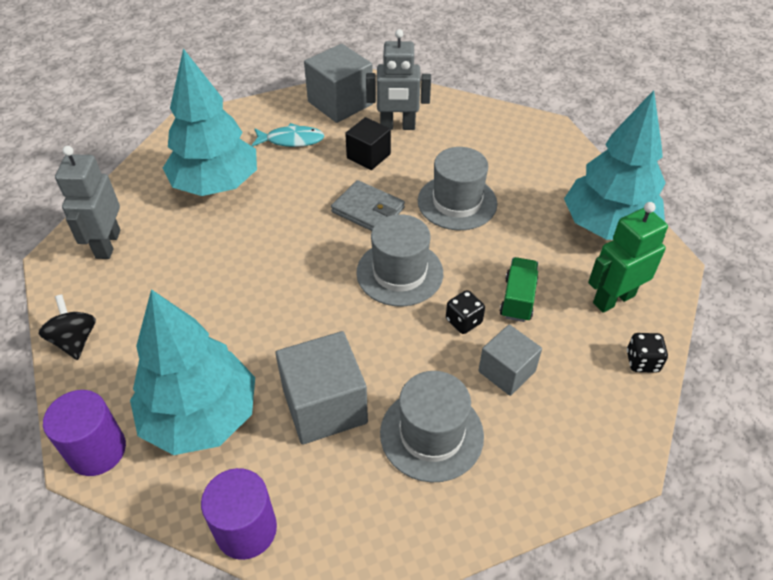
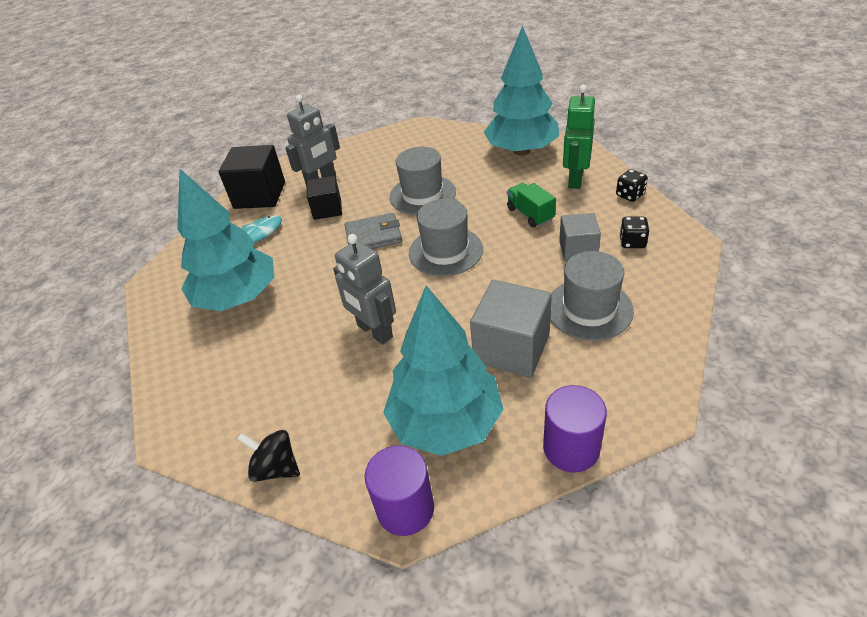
camera: 40 degrees left, 5 degrees down
grey robot [55,146,120,259] -> grey robot moved to [333,234,396,345]
grey cube [304,44,373,123] -> black cube [219,145,285,209]
black dice [446,290,485,334] -> black dice moved to [619,217,649,248]

